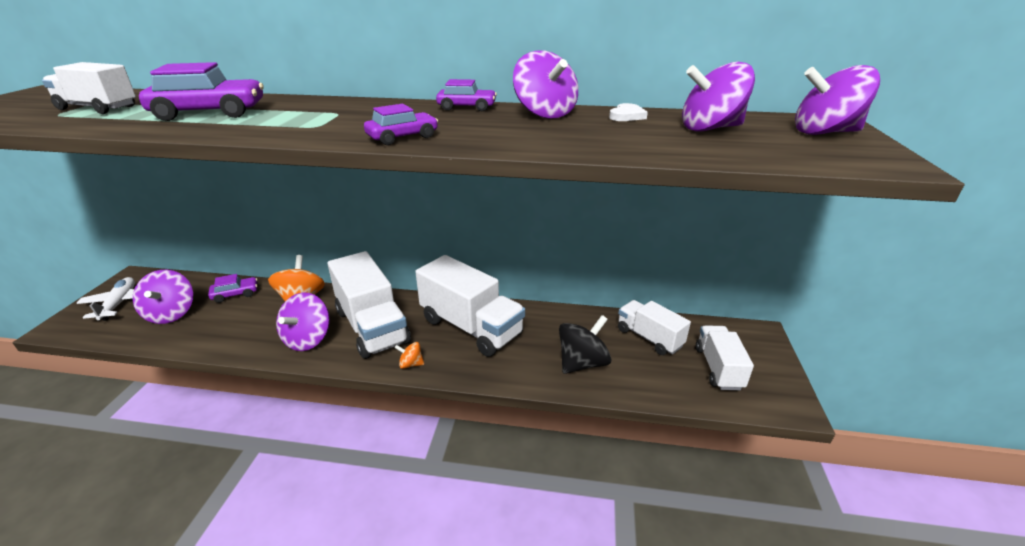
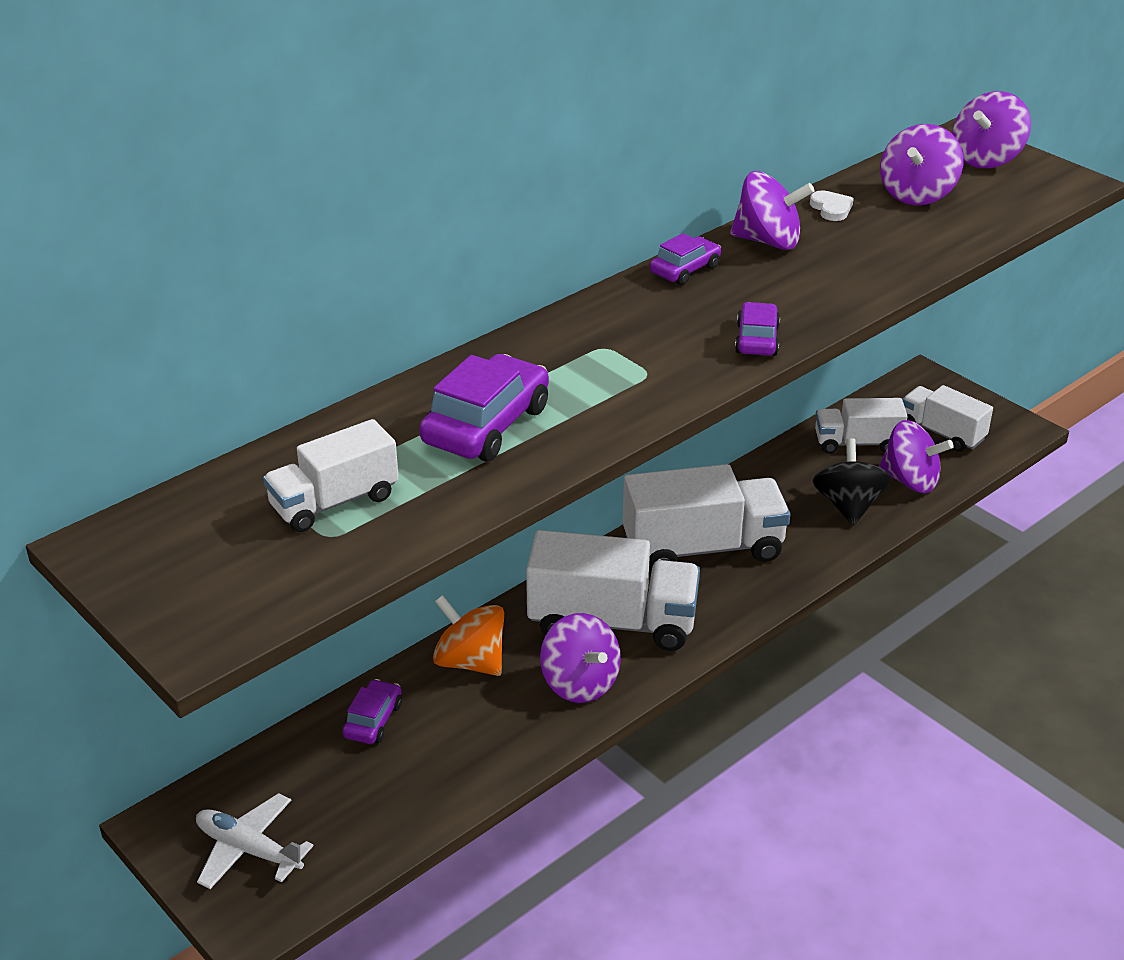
camera: 50 degrees left, 5 degrees up
purple spinning top [133,270,193,324] -> purple spinning top moved to [879,420,954,493]
orange spinning top [395,342,424,369] -> none

